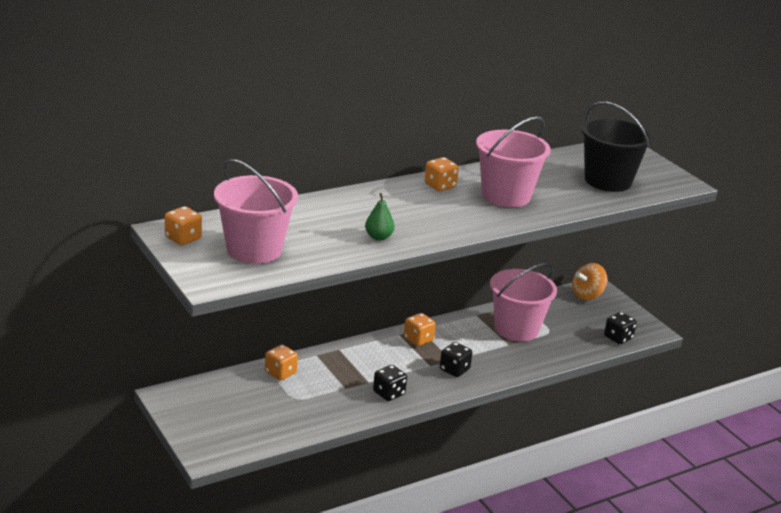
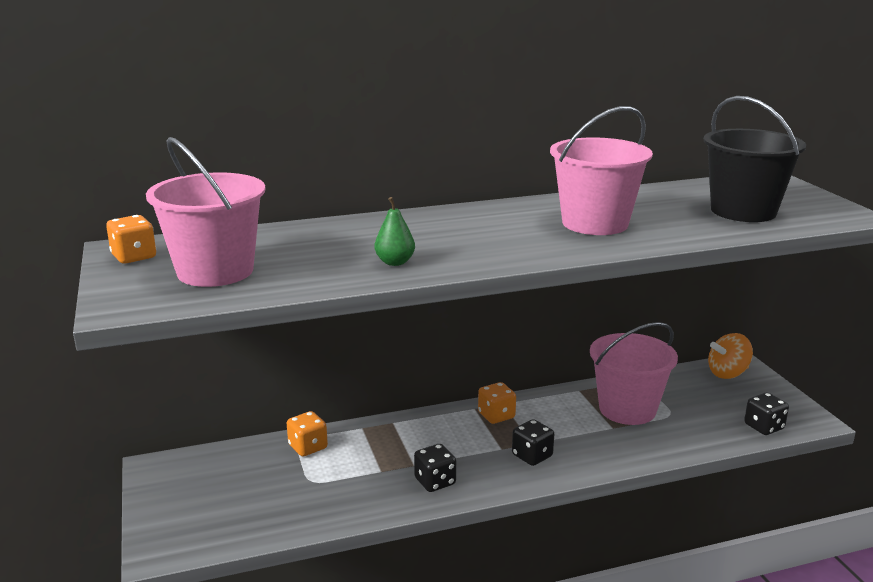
camera: 15 degrees right, 5 degrees down
orange dice [425,157,459,191] -> none

